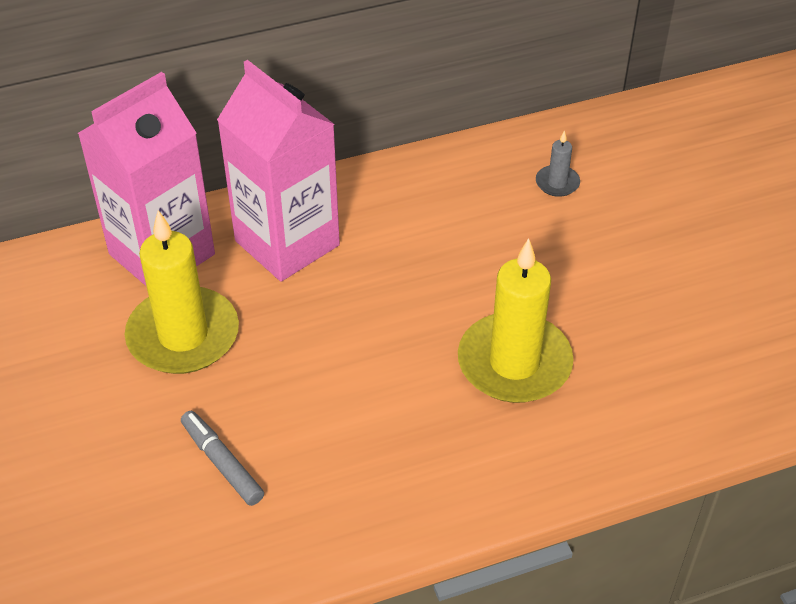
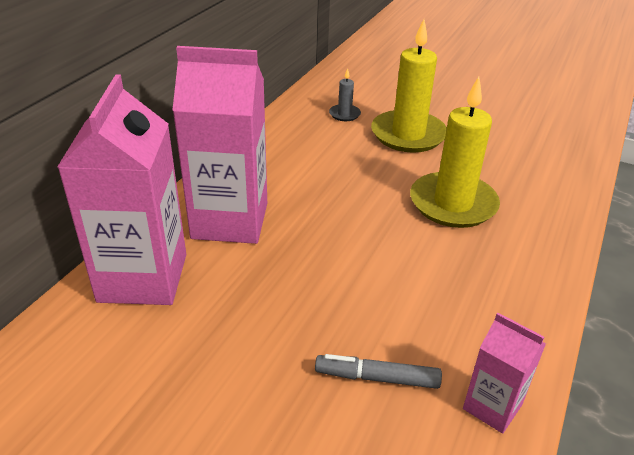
camera: 45 degrees left, 10 degrees down
yellow candle [125,210,239,374] -> yellow candle moved to [371,19,447,153]
none -> pink carton [463,313,546,434]

